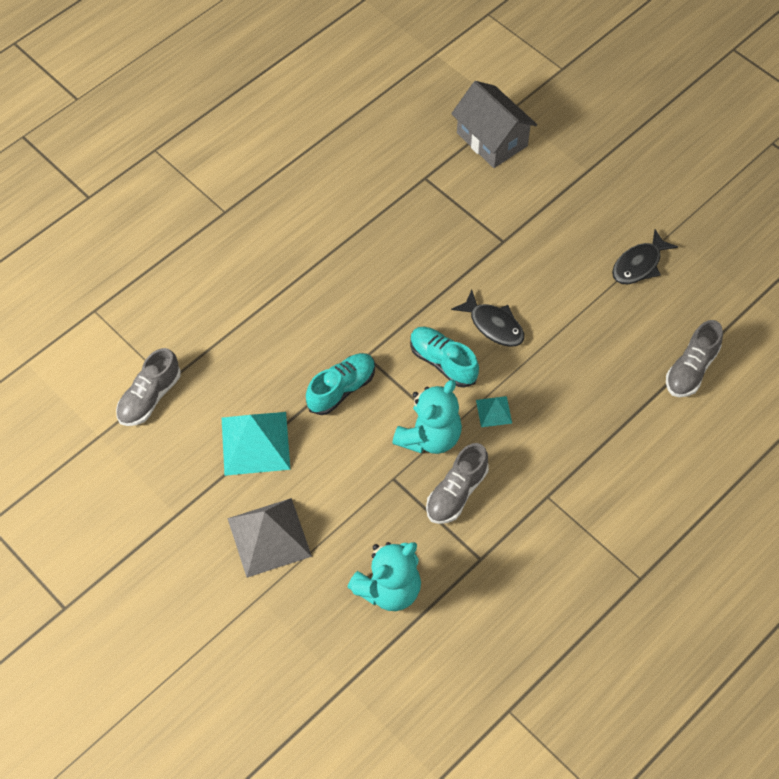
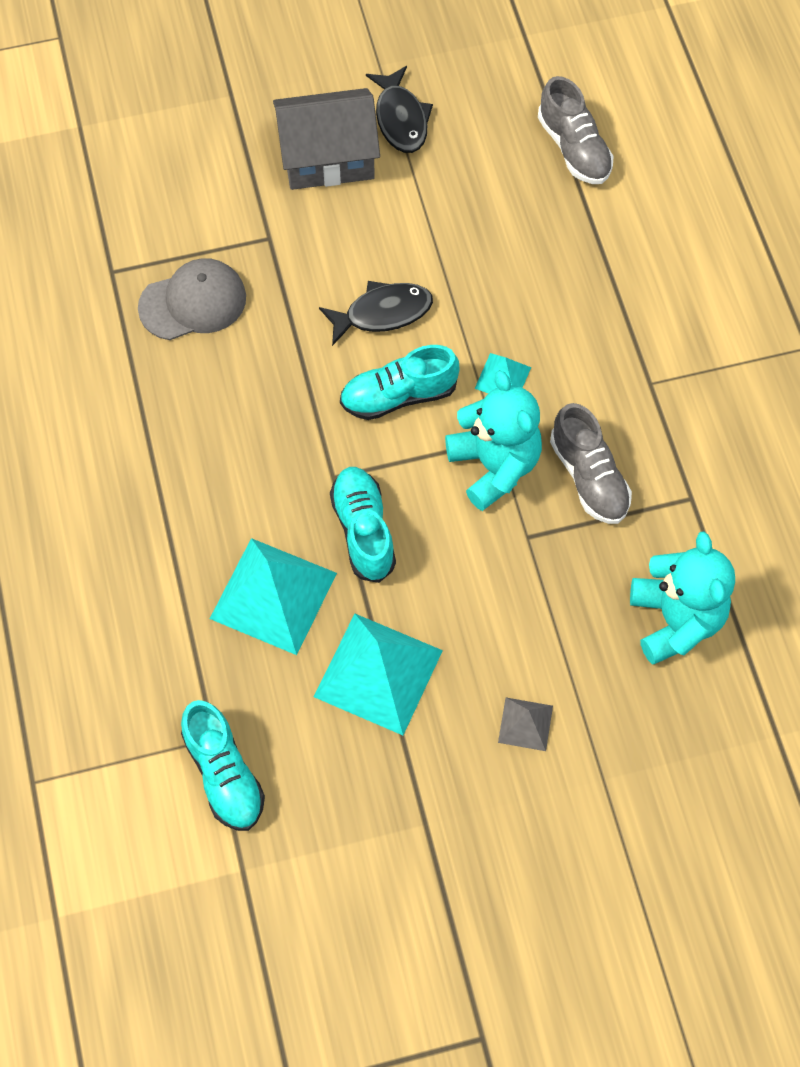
camera: 60 degrees left, 5 degrees up
grey shoe [116,348,181,426] -> turquoise shoe [181,700,265,831]
grey pyramid [227,498,312,578] -> grey pyramid [498,698,553,751], size x0.49
grey house [451,81,537,168] -> grey house moved to [273,88,380,190]
none -> grey cap [138,258,246,340]
none -> turquoise pyramid [210,538,337,655]

